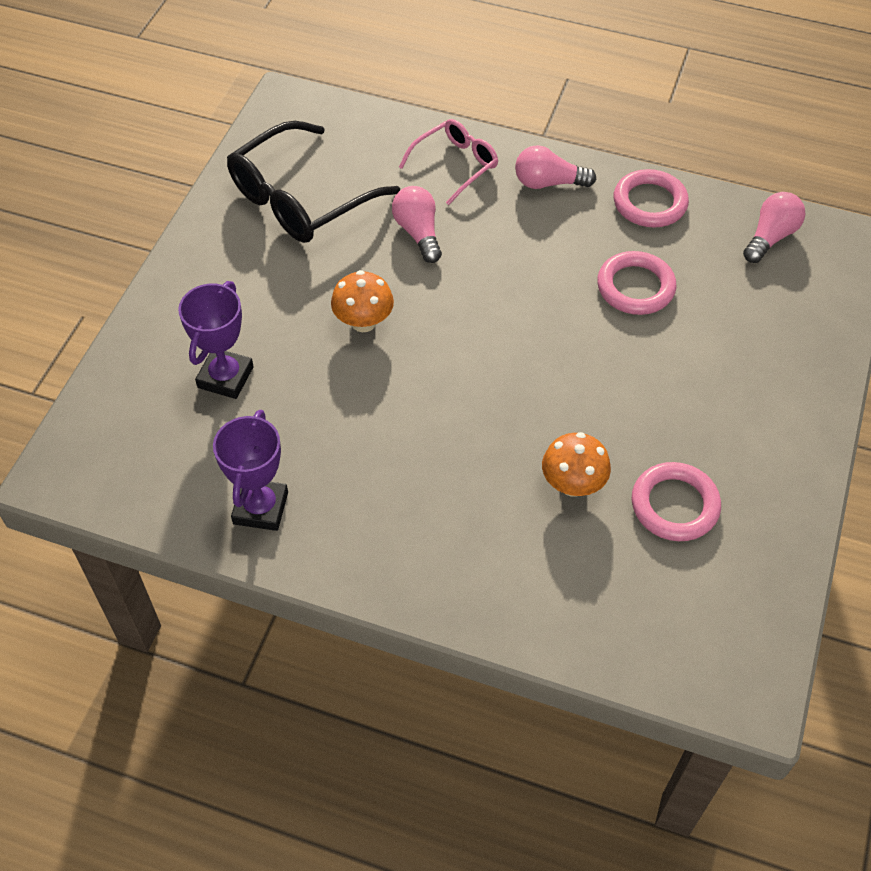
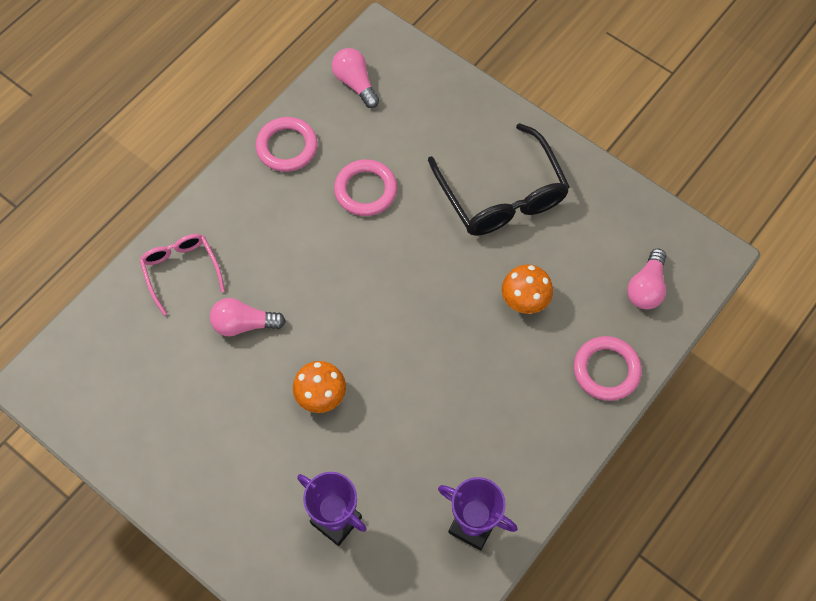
camera: 70 degrees left, 10 degrees up
black glasses [227,121,400,243] -> black glasses moved to [428,123,570,236]
pink light bulb [515,145,596,189] -> pink light bulb moved to [627,249,667,309]
pink ring [632,462,721,541] -> pink ring moved to [574,336,642,401]

